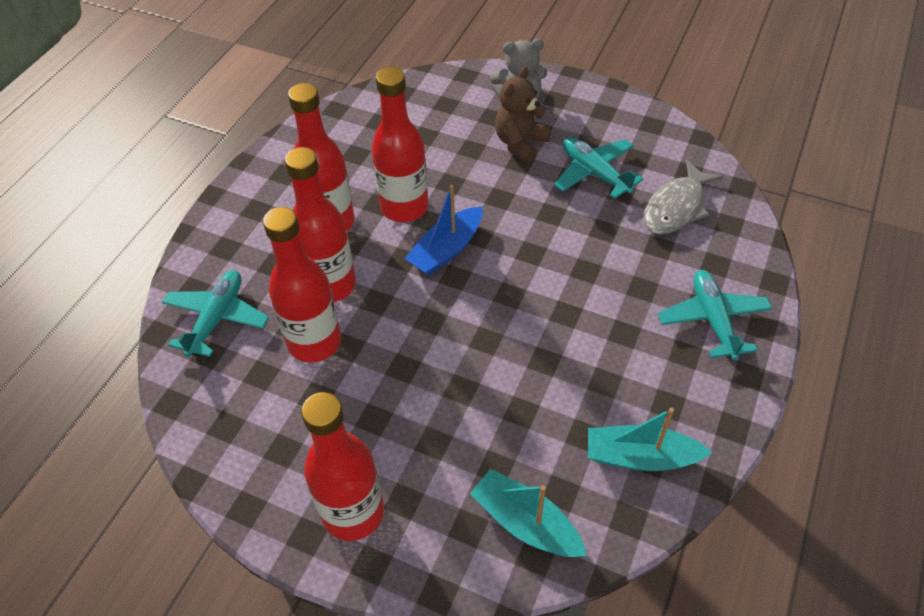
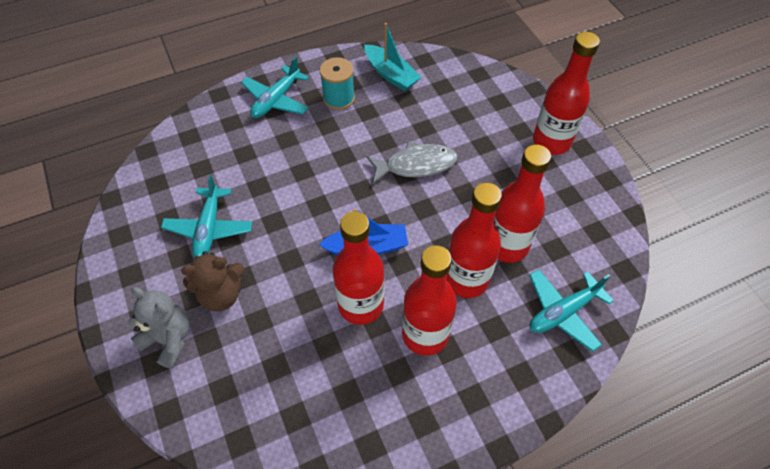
camera: 140 degrees left, 5 degrees up
turquoise boat [470,469,587,557] -> none
grey fish [643,160,723,235] -> grey fish moved to [367,141,458,184]
none -> turquoise spool [320,57,355,110]

